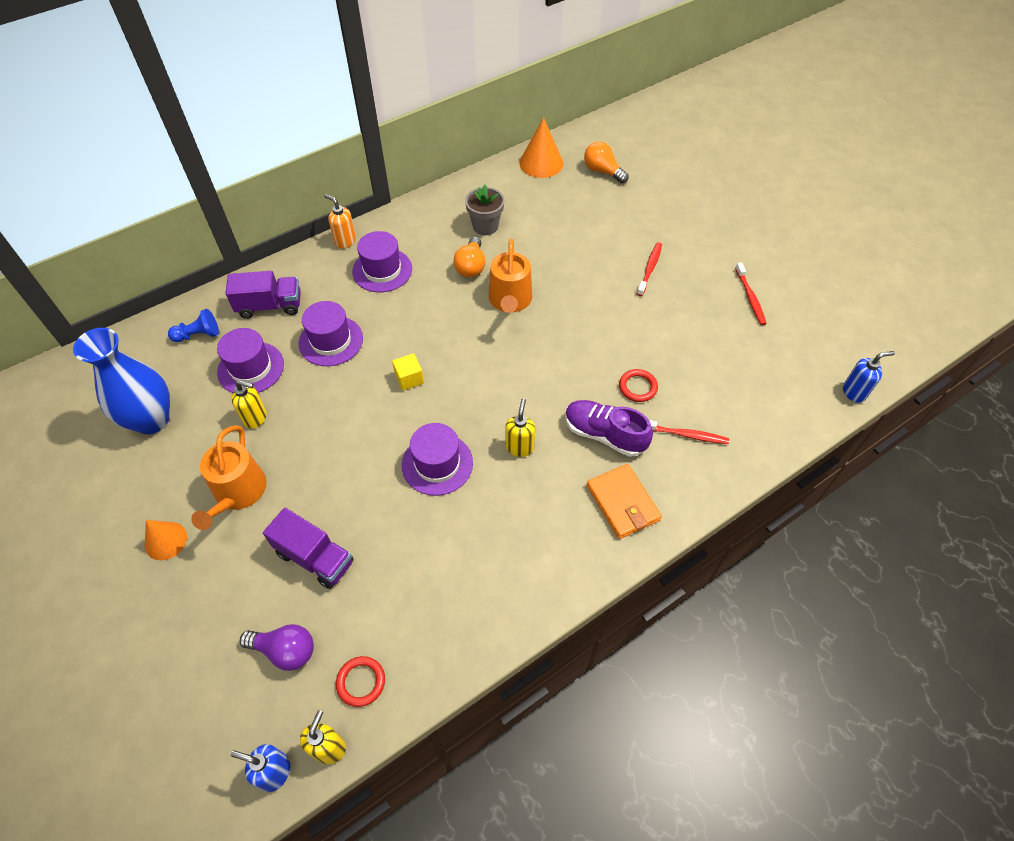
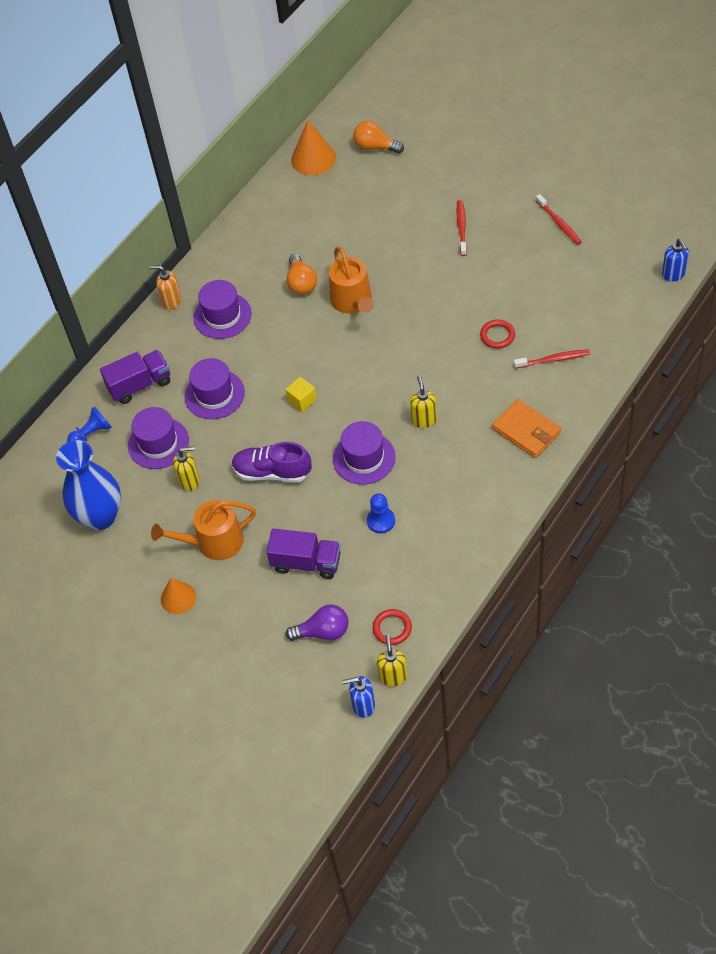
camera: 15 degrees left, 0 degrees up
orange watering can [191,425,267,530] -> orange watering can turned 90 degrees clockwise [151,500,256,560]
grey flower pot [465,185,504,235] -> none
purple shoe [565,400,653,457] -> purple shoe moved to [232,442,312,482]
blue soap dispenser [843,351,895,403] -> blue soap dispenser turned 105 degrees clockwise [662,239,689,282]
none -> blue pawn [367,493,395,533]

